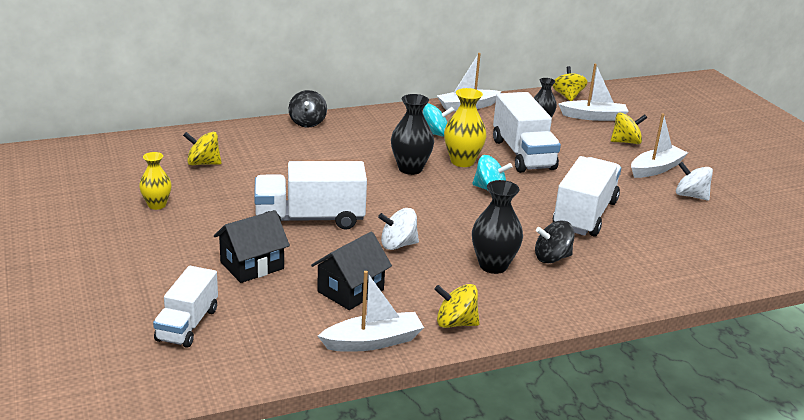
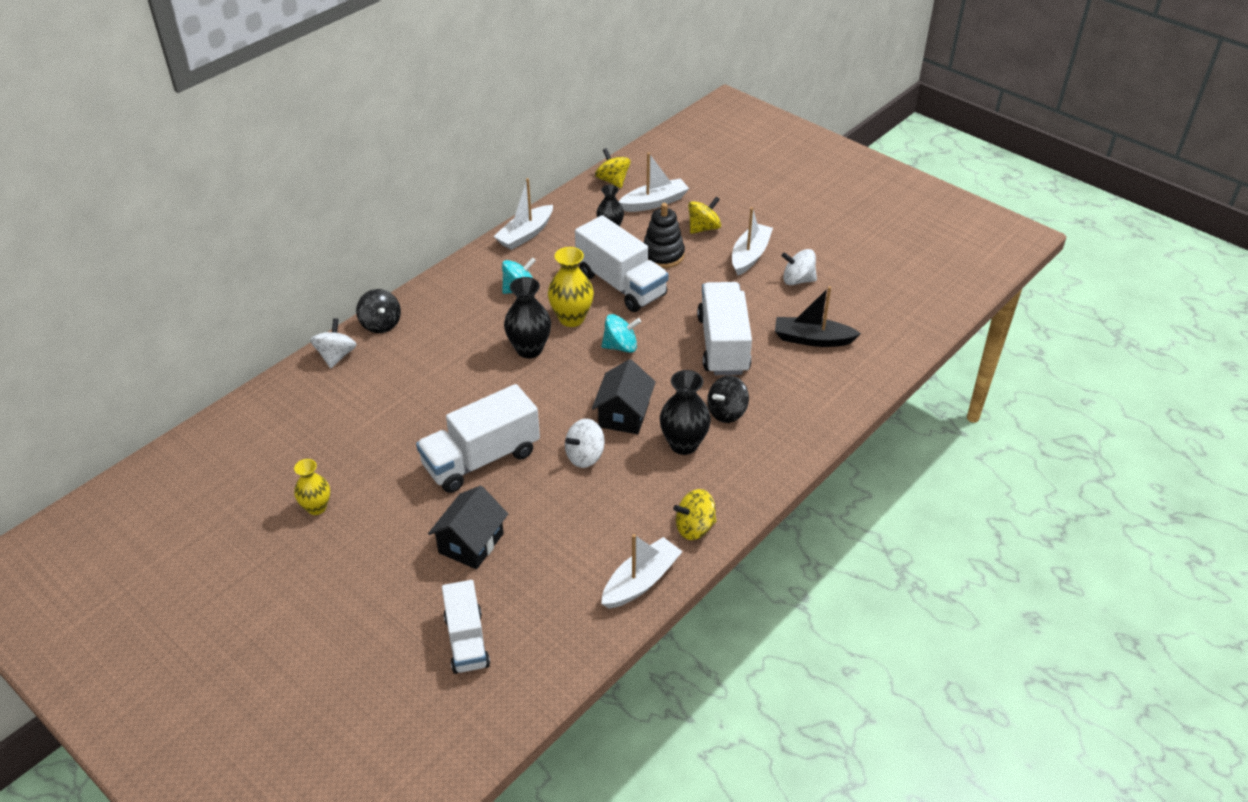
camera: 25 degrees left, 15 degrees up
yellow spinning top [183,132,222,165] -> none
black house [311,231,392,310] -> black house moved to [592,359,656,434]
none -> white spinning top [310,318,357,368]
none -> black stacking toy [643,203,685,268]
none -> black boat [775,286,861,347]

